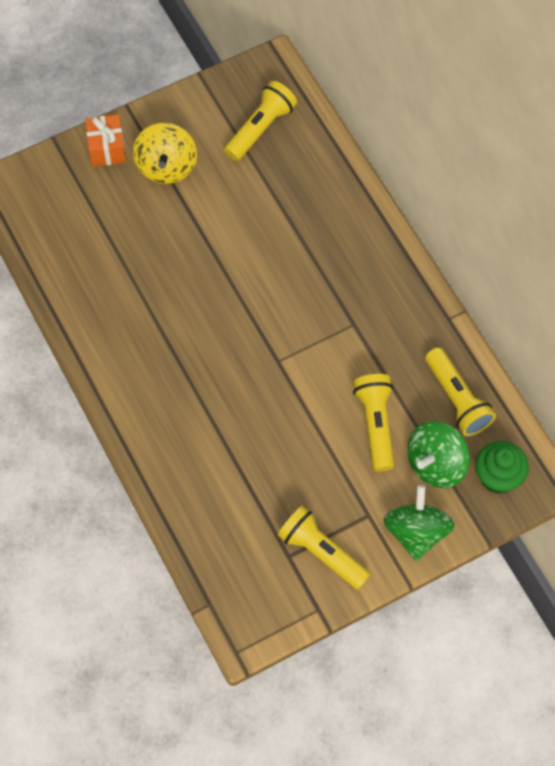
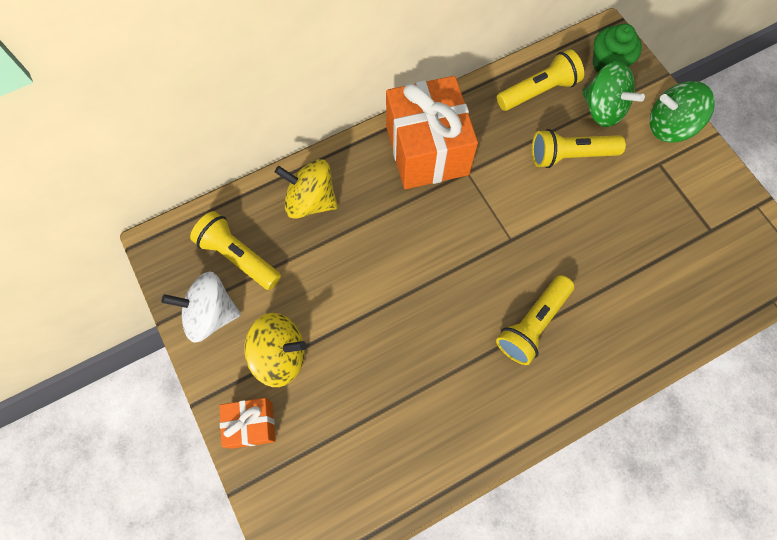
camera: 90 degrees left, 5 degrees up
yellow flashlight [278,506,371,590] -> yellow flashlight moved to [496,275,574,365]
none -> white spinning top [162,272,241,343]
none -> yellow spinning top [275,159,338,219]
none -> orange gift [386,76,478,189]

